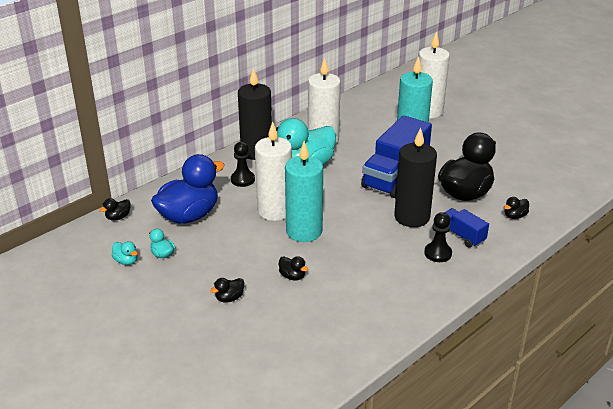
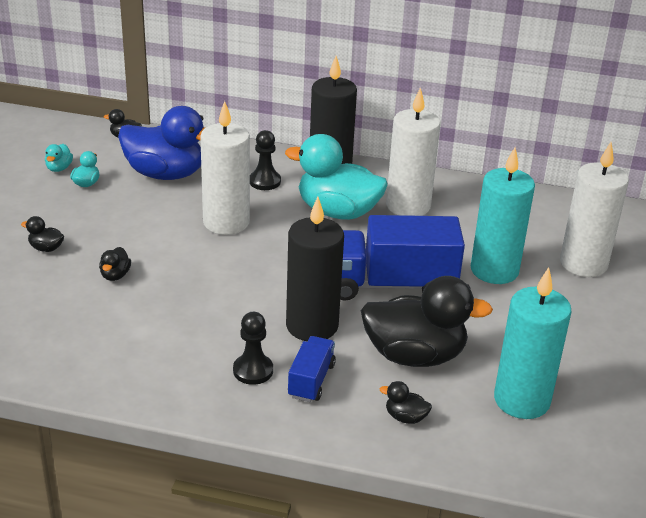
camera: 55 degrees right, 0 degrees up
turquoise candle [285,141,323,242] -> turquoise candle moved to [494,267,571,419]

